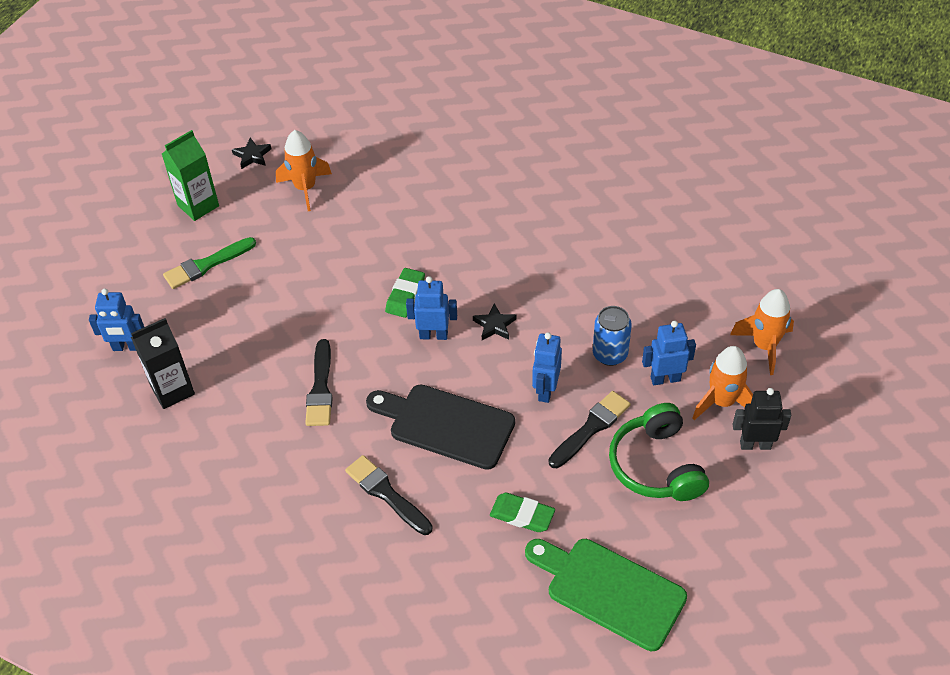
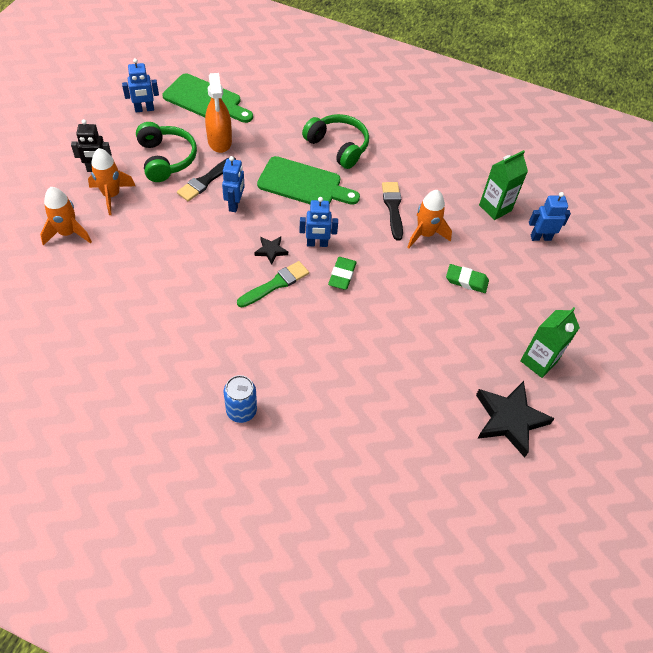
camera: 170 degrees right, 5 degrees up
black carton [131,318,195,409] -> green carton [479,150,528,220]
green brush [163,237,256,289] -> green brush moved to [237,261,309,307]
black star [232,138,271,169] -> black star [476,381,555,458], size x2.05
orange rocket [276,130,332,211] -> orange rocket moved to [408,190,452,248]
black brush [345,455,433,535] -> green headphones [302,114,369,169]
black cutting board [366,384,515,470] -> green cutting board [257,156,360,205]
green eraser [490,493,555,532] -> green eraser moved to [446,264,489,293]
blue can [593,306,632,366] -> blue can moved to [224,375,257,423]
blue robot [642,321,696,385] -> blue robot moved to [122,58,159,112]
none -> orange spray bottle [205,73,232,153]

